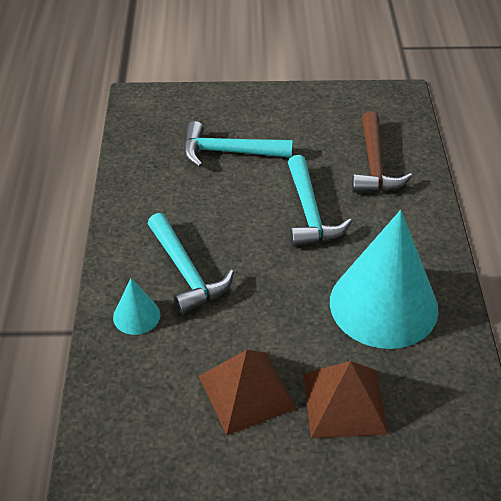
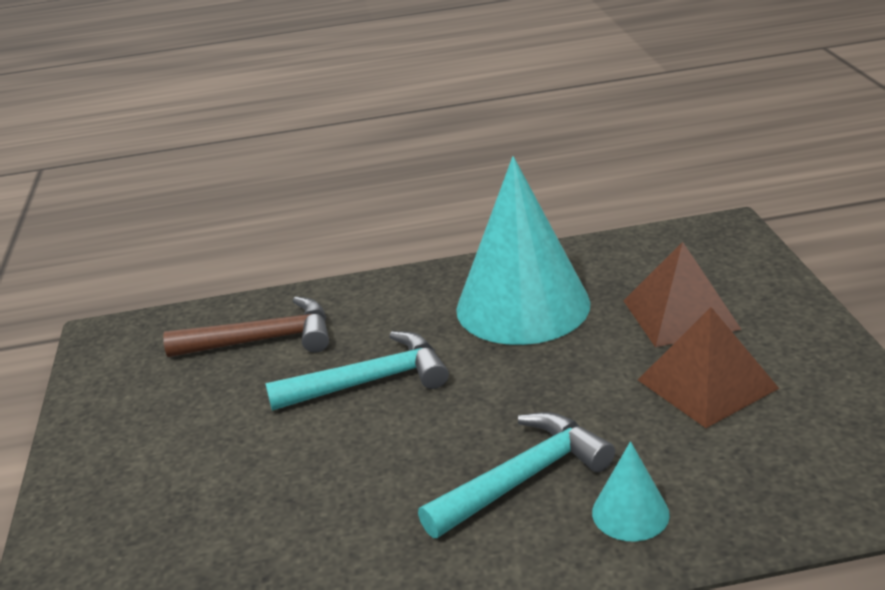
camera: 95 degrees left, 15 degrees down
turquoise hammer [183,121,293,167] -> none

